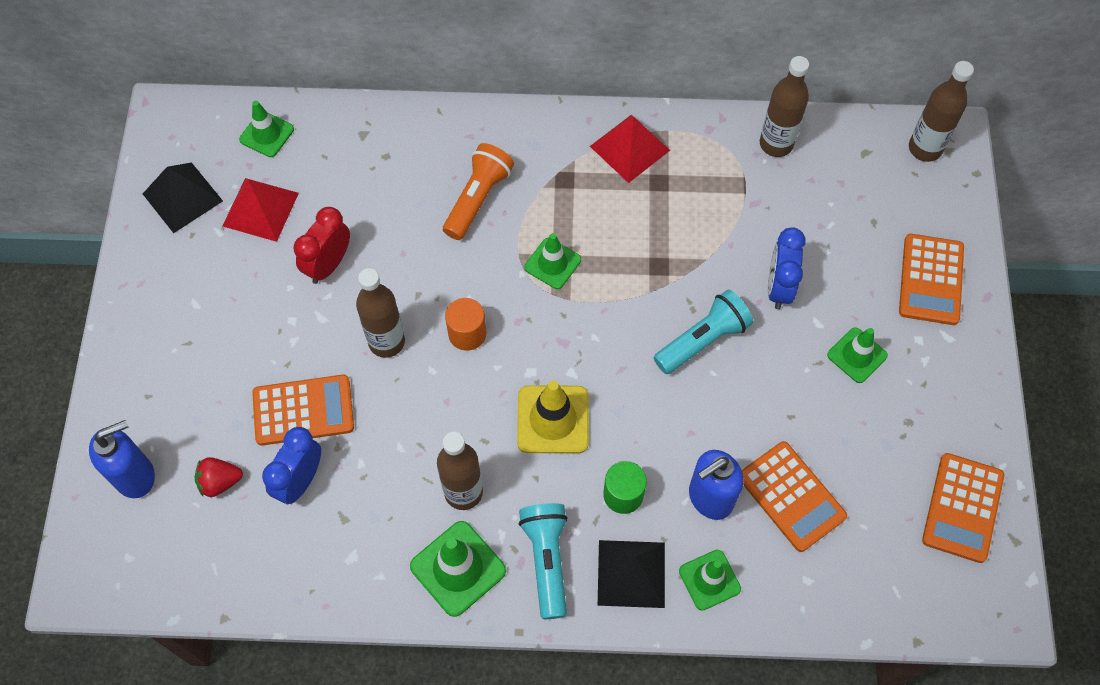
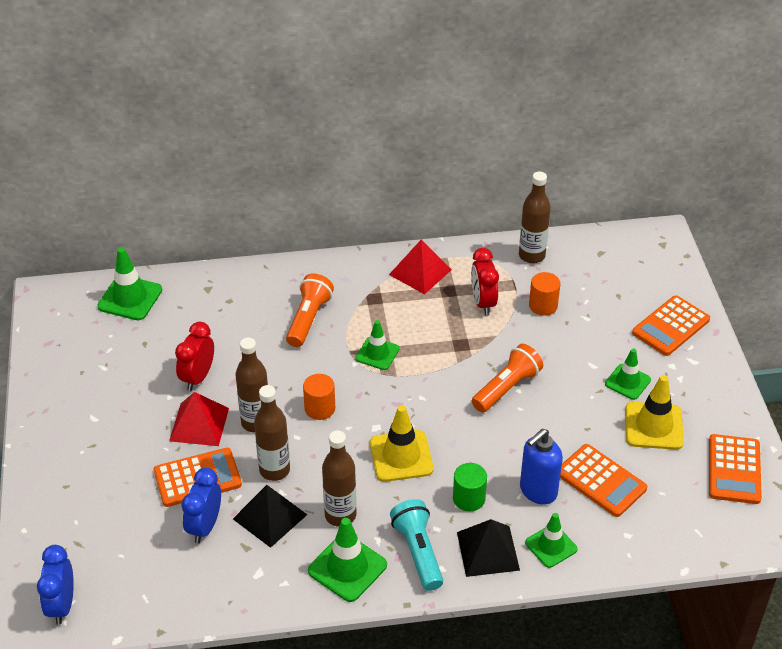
camera: 10 degrees left, 20 degrees down
blue soap dispenser [89,420,155,498] -> none
black pyramid [143,163,223,233] -> black pyramid moved to [233,485,307,548]
red strawberry [195,457,243,497] -> none
red pyramid [223,178,299,242] -> red pyramid moved to [169,392,229,446]
green traffic cone [239,101,294,157] -> green traffic cone [98,247,162,320], size x1.50
turquoise flashlight [654,290,753,374] -> orange flashlight [472,344,543,412]
blue clock [768,227,806,309] -> blue clock moved to [37,545,74,625]
orange calculator [899,234,964,325] -> orange calculator turned 45 degrees clockwise [632,295,710,356]
brown bottle [909,61,974,162] -> brown bottle moved to [254,385,290,481]
none -> red clock [471,248,499,315]
none -> orange cylinder [529,272,560,316]
none -> yellow traffic cone [625,375,684,450]

